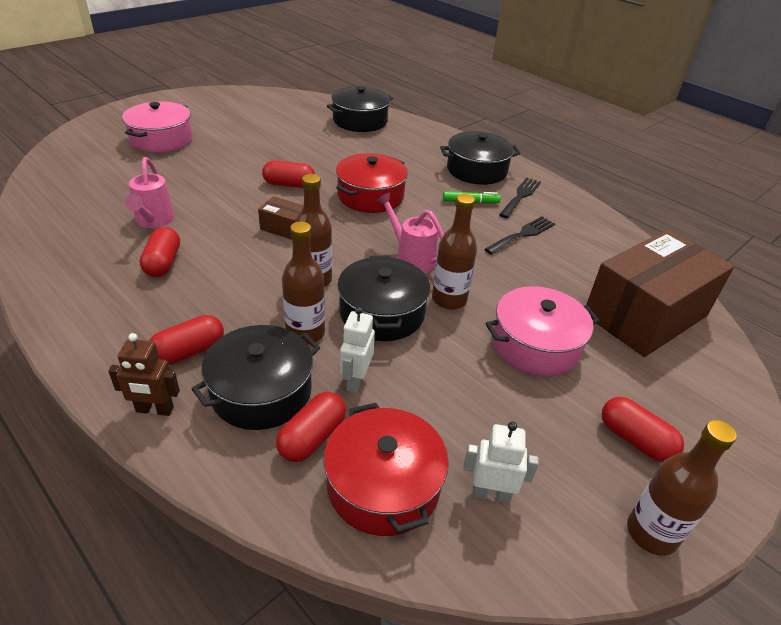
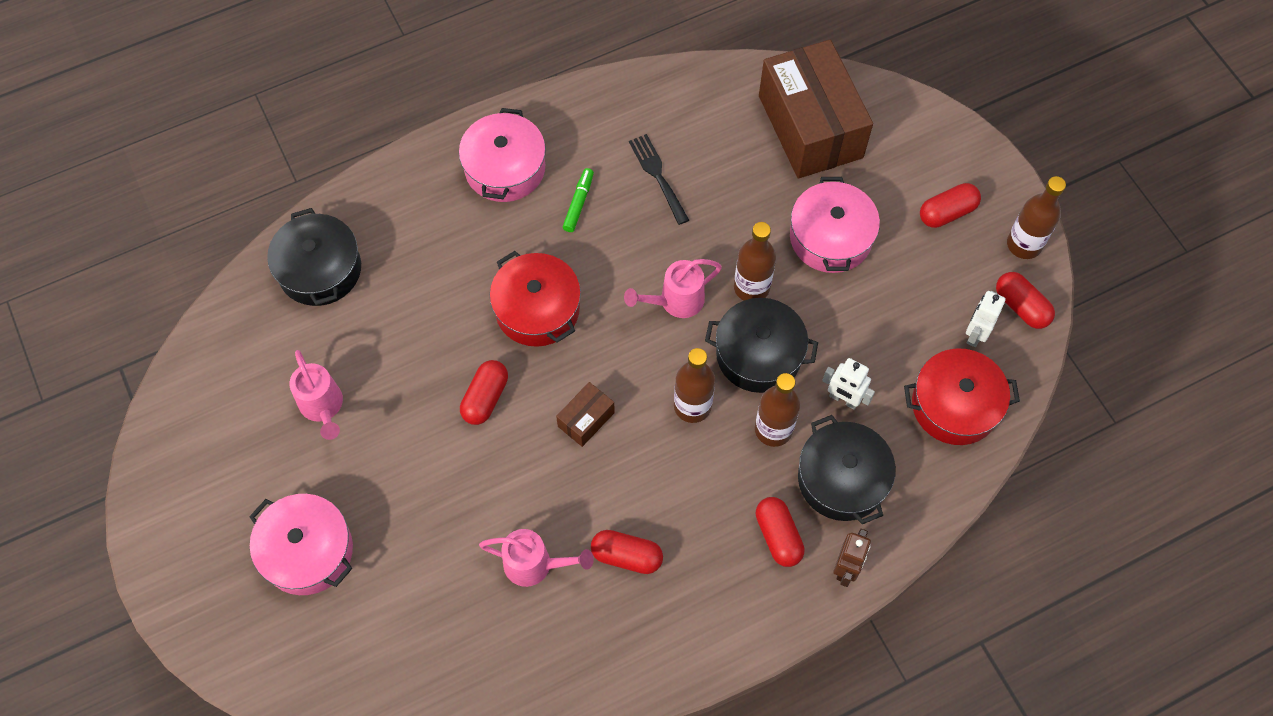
camera: 70 degrees left, 25 degrees up
red capsule [276,392,346,462] -> red capsule moved to [996,272,1055,329]
black pot [440,131,520,185] -> pink pot [459,108,546,202]
black fork [499,178,541,218] -> none
none -> pink watering can [289,350,343,440]

